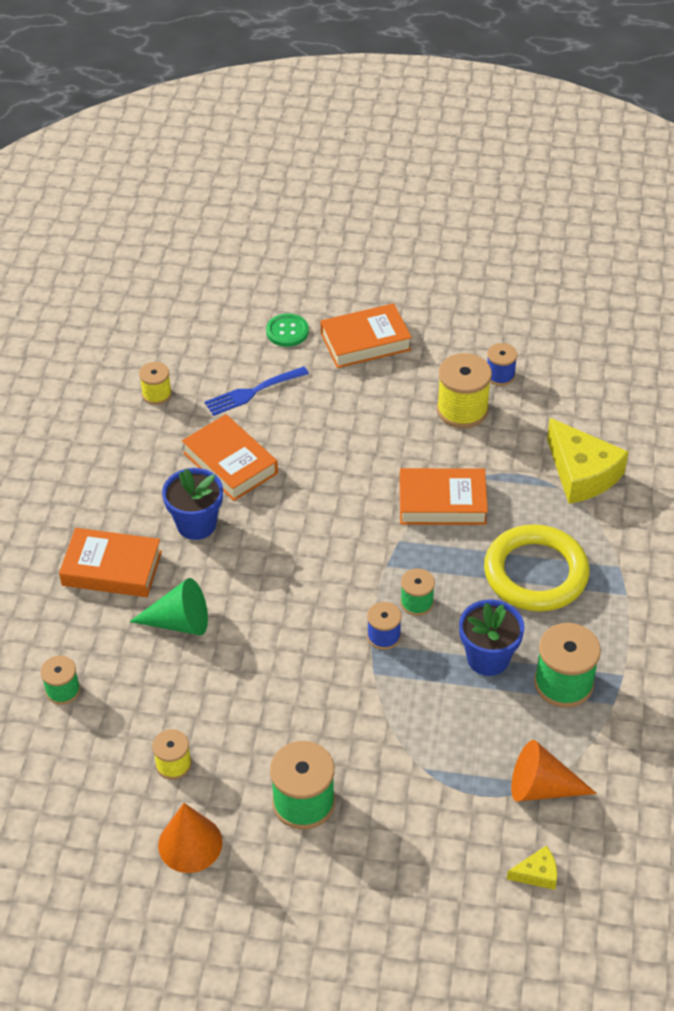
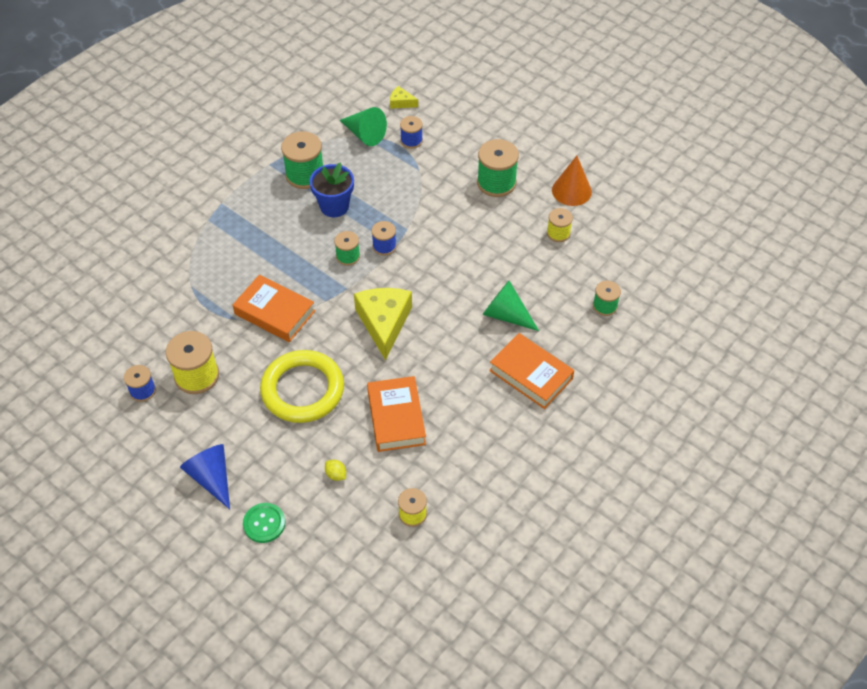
camera: 150 degrees left, 5 degrees up
blue flower pot [162,468,223,540] -> none
blue fork [204,366,309,416] -> yellow lemon [325,460,346,481]
orange book [321,303,412,368] -> blue cone [180,444,230,509]
yellow ring [484,524,589,612] -> yellow ring moved to [260,350,344,423]
orange cone [511,740,597,801] -> green cone [340,107,387,146]
yellow cheese [547,418,629,504] -> yellow cheese moved to [354,288,412,361]
none -> blue spool [400,116,423,149]

